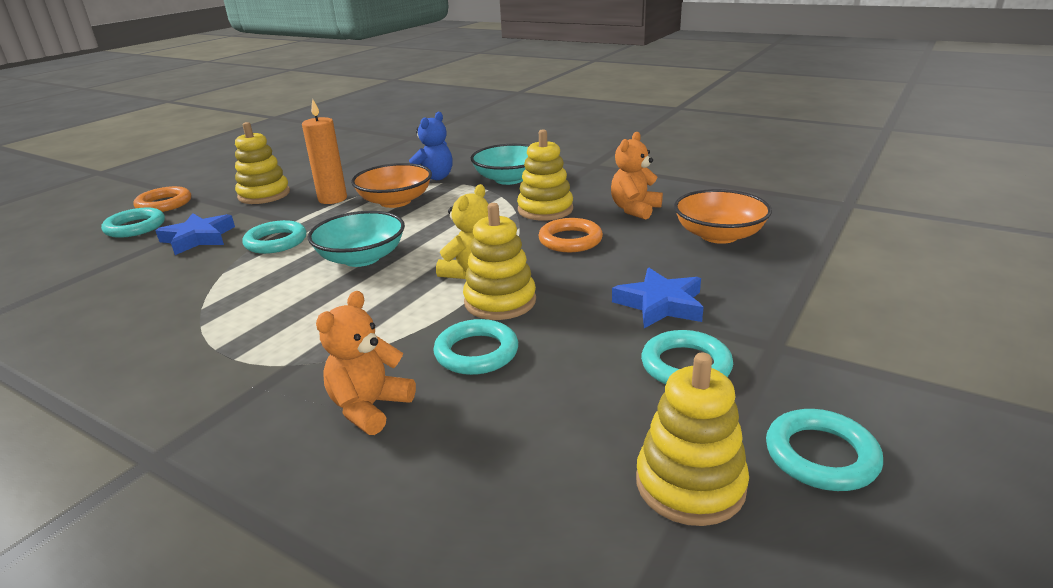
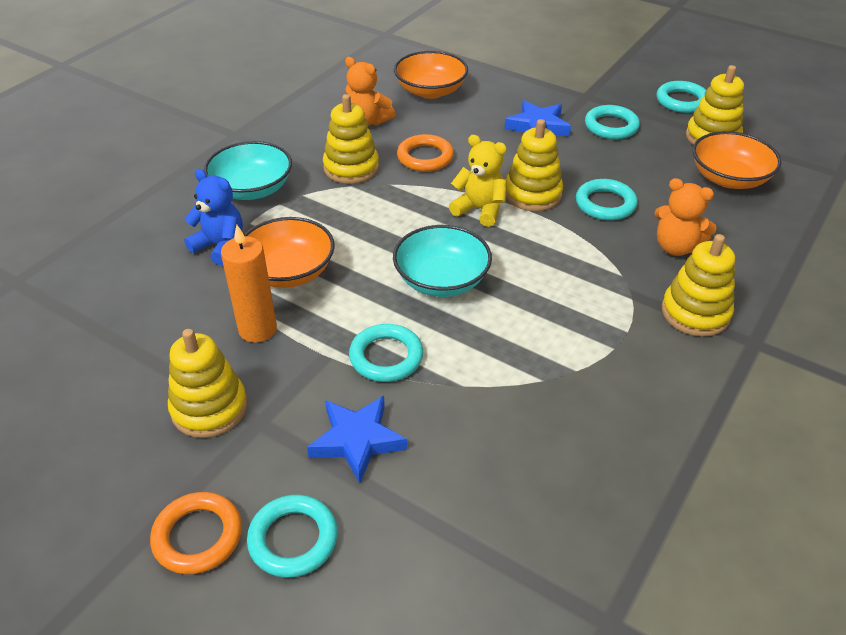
camera: 90 degrees left, 15 degrees up
none -> yellow stacking toy [662,234,735,337]
none -> orange bowl [692,131,781,189]

